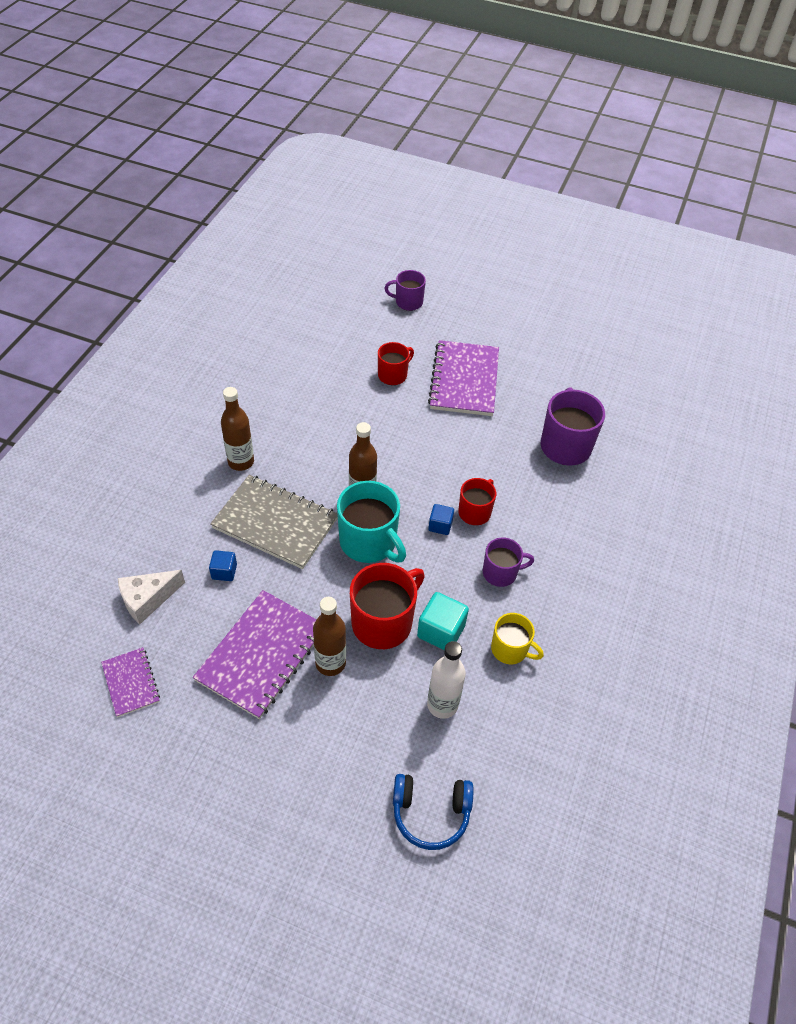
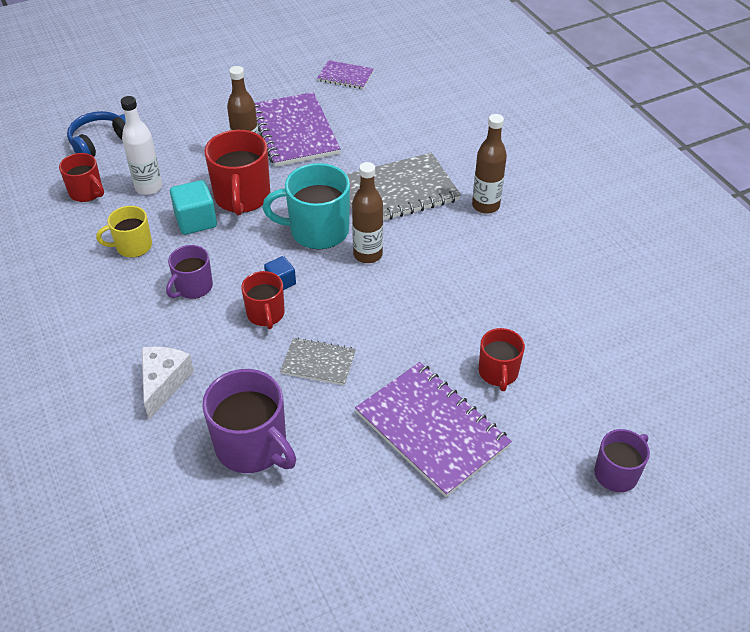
camera: 135 degrees right, 5 degrees down
white cheese [118,570,185,624] -> white cheese moved to [142,347,194,419]
blue cube [209,550,237,581] -> none
none -> red mug [59,153,104,202]
none -> grey notebook [280,337,356,385]

